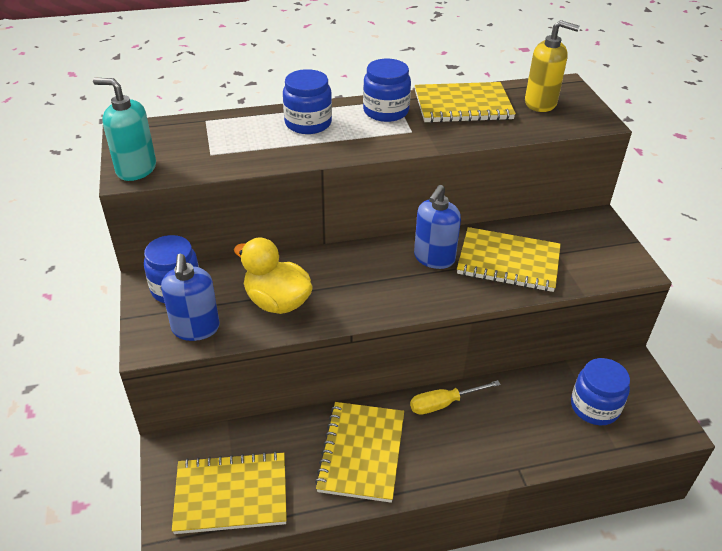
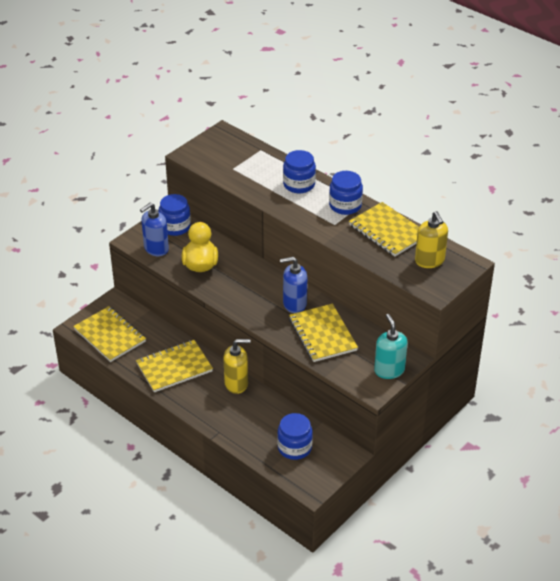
camera: 55 degrees right, 0 degrees up
turquoise soap dispenser [93,78,156,181] -> turquoise soap dispenser moved to [374,314,407,379]
yellow screwdriver [410,380,501,415] -> yellow soap dispenser [223,339,250,394]

